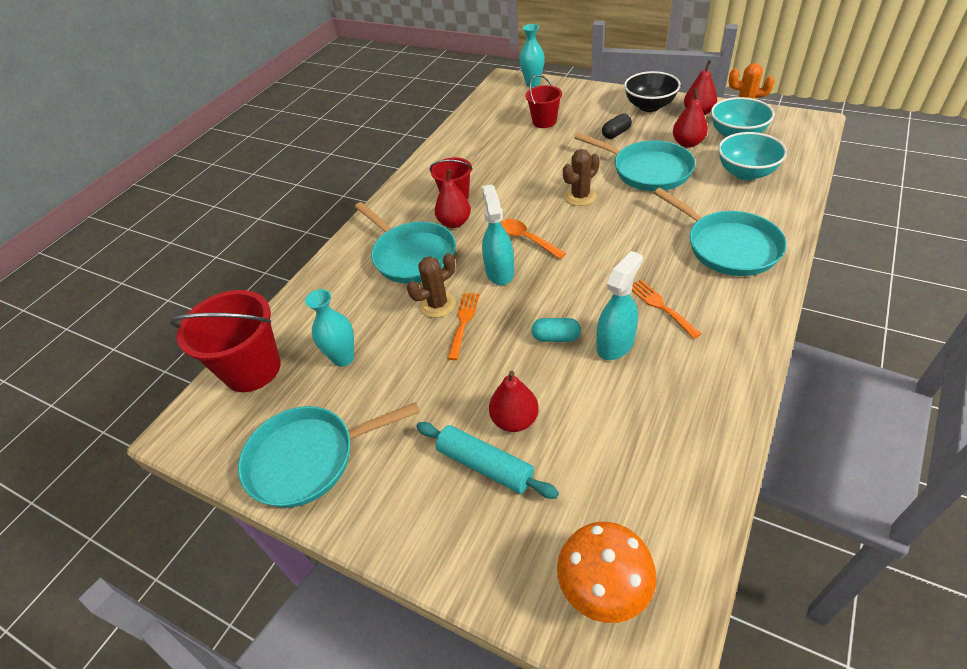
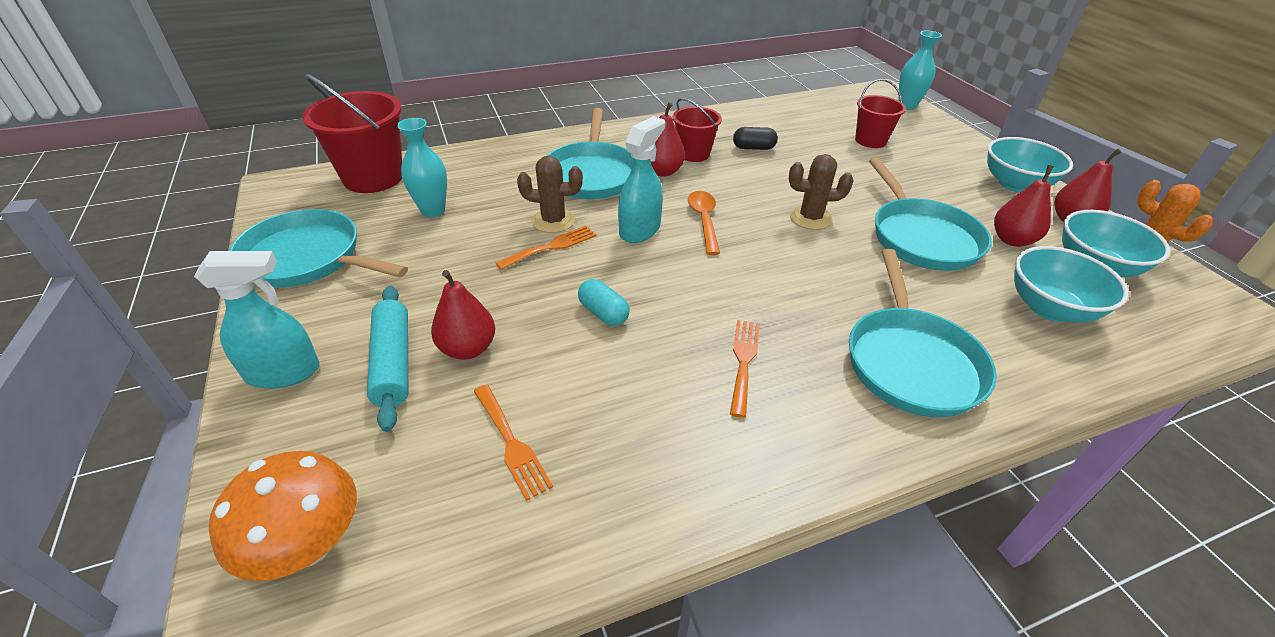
camera: 35 degrees right, 5 degrees down
turquoise spray bottle [596,251,643,360] -> turquoise spray bottle moved to [194,251,320,389]
black capsule [602,114,632,139] -> black capsule moved to [733,127,778,150]
black bowl [624,71,681,112] -> turquoise bowl [987,137,1073,193]
none -> orange fork [474,385,553,501]

